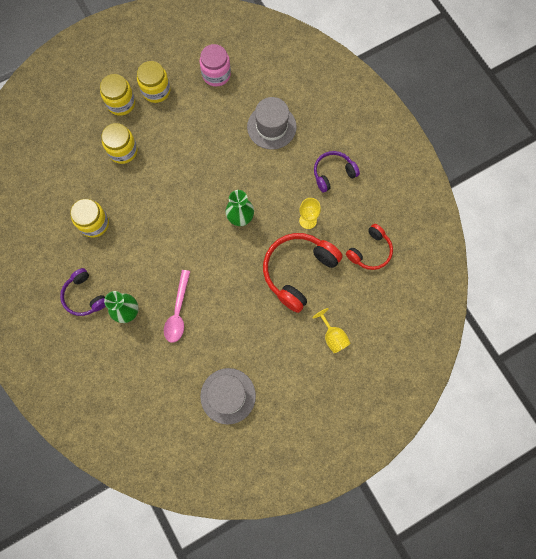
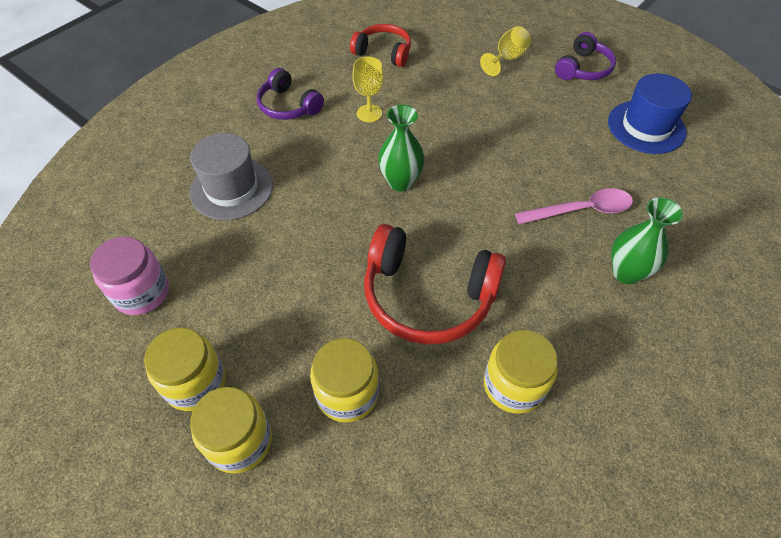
camera: 110 degrees left, 20 degrees down
purple headphones [60,268,105,316] -> purple headphones moved to [555,32,616,80]
grey hat [200,368,256,425] -> blue hat [608,74,692,154]
red headphones [263,233,343,313] -> red headphones moved to [364,224,506,345]

